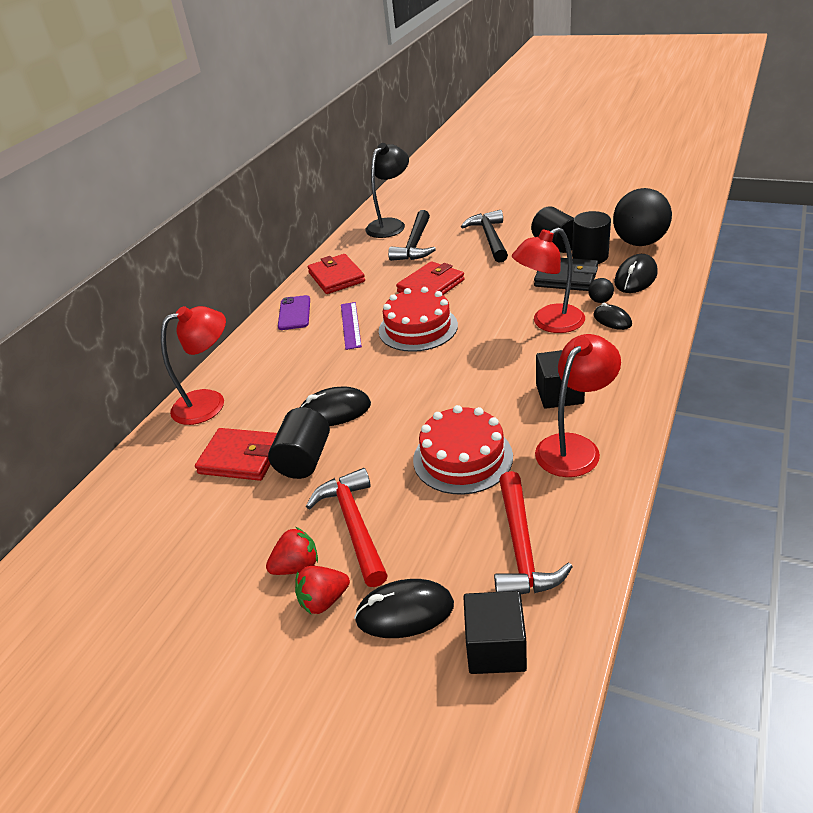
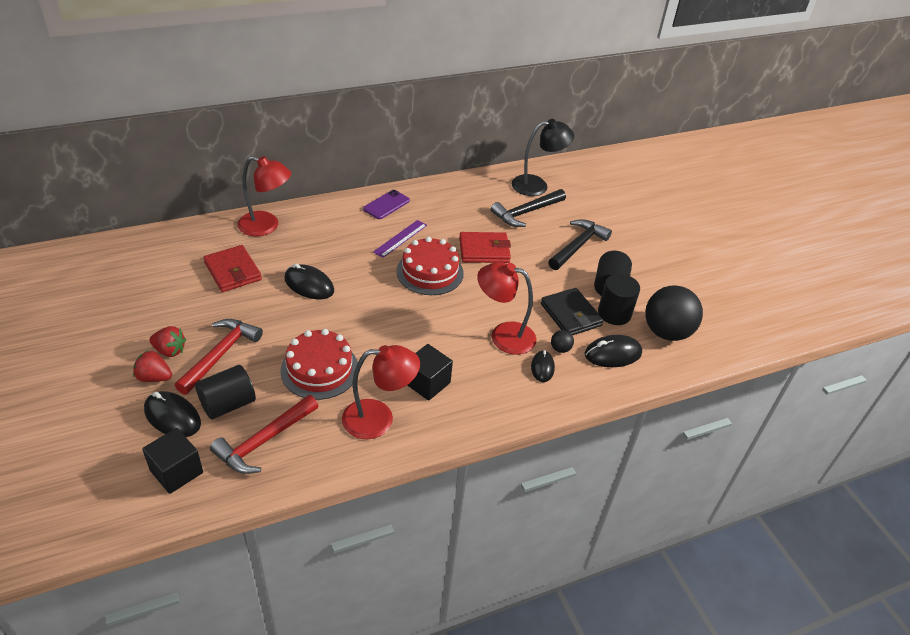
camera: 35 degrees right, 5 degrees up
black cylinder [268,407,330,479] -> black cylinder moved to [195,365,256,420]
red wallet [308,254,365,294] -> none

